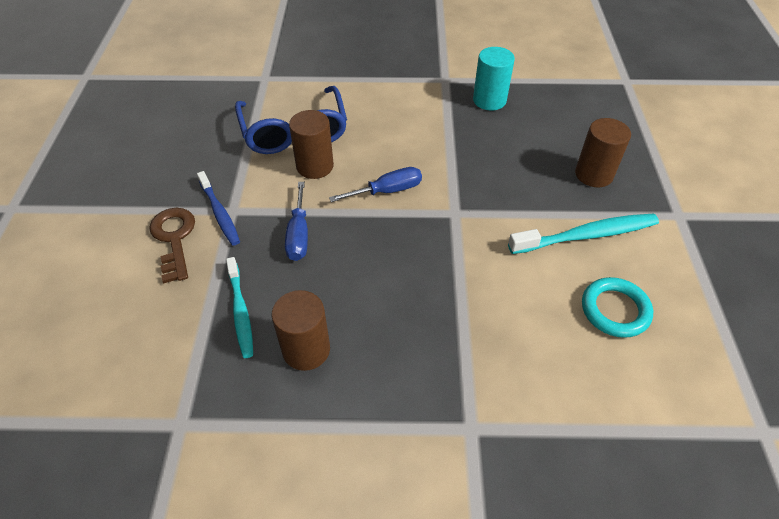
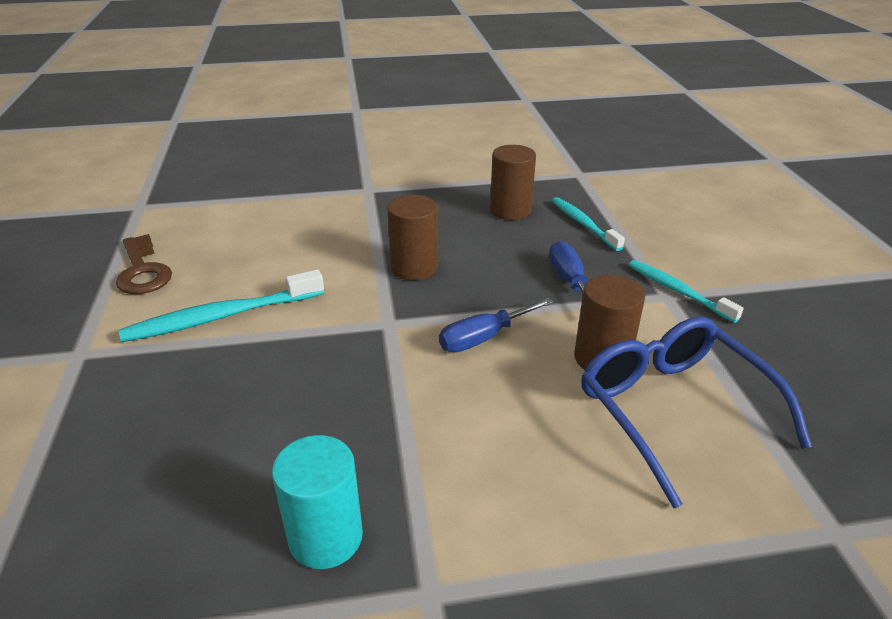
camera: 170 degrees right, 15 degrees down
brown key [149,208,195,284] -> brown key moved to [116,234,172,294]
blue toothbrush [197,171,240,246] -> turquoise toothbrush [629,260,744,323]
brown cylinder [575,118,631,187] -> brown cylinder moved to [387,195,438,280]
turquoise ring [582,277,653,338] -> none

